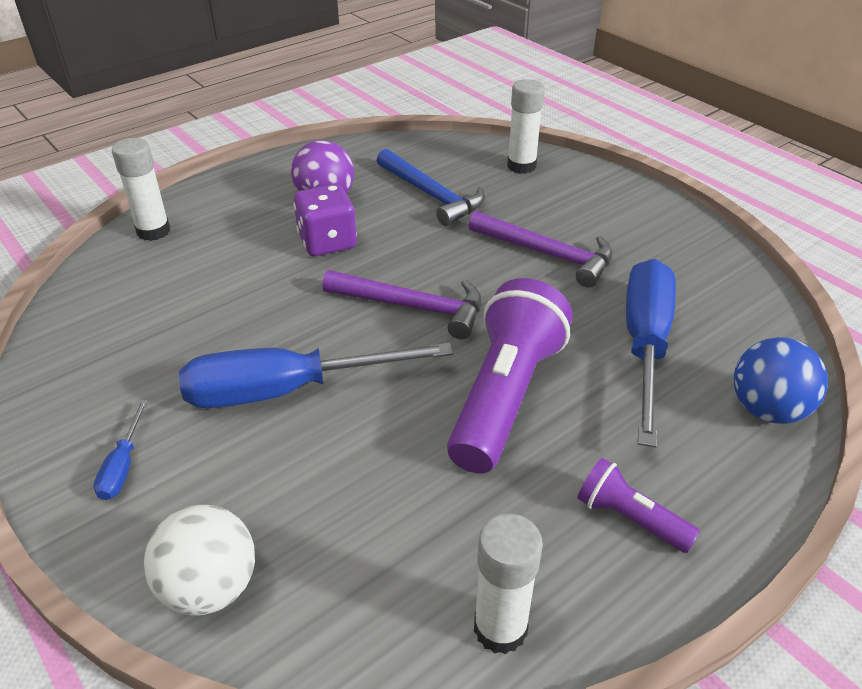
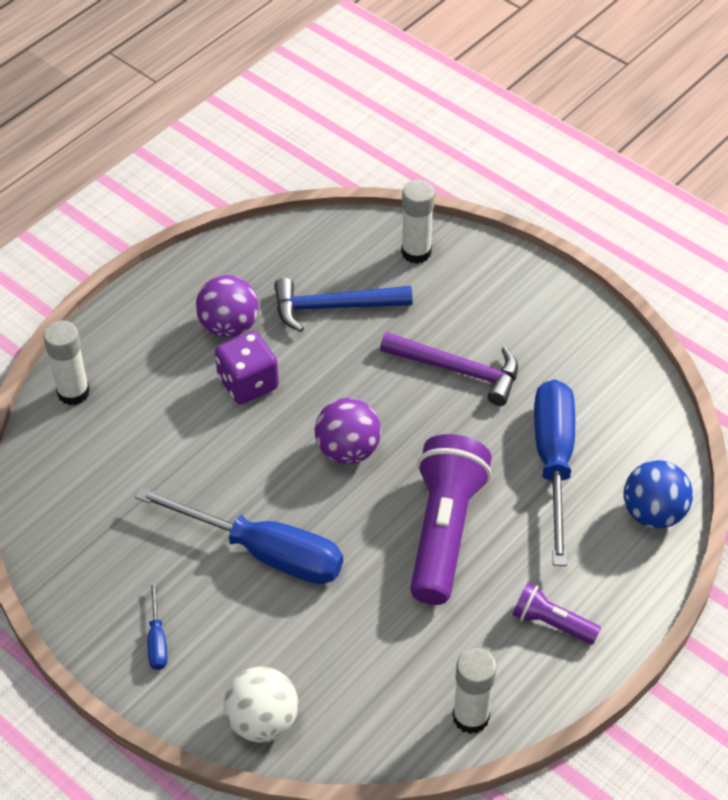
camera: 10 degrees left, 10 degrees up
blue screwdriver [179,343,453,408] -> blue screwdriver turned 135 degrees counterclockwise [135,487,343,584]
purple hammer [322,270,482,339] -> purple ball [315,398,381,464]
blue hammer [377,149,485,226] -> blue hammer turned 135 degrees clockwise [274,278,413,332]

